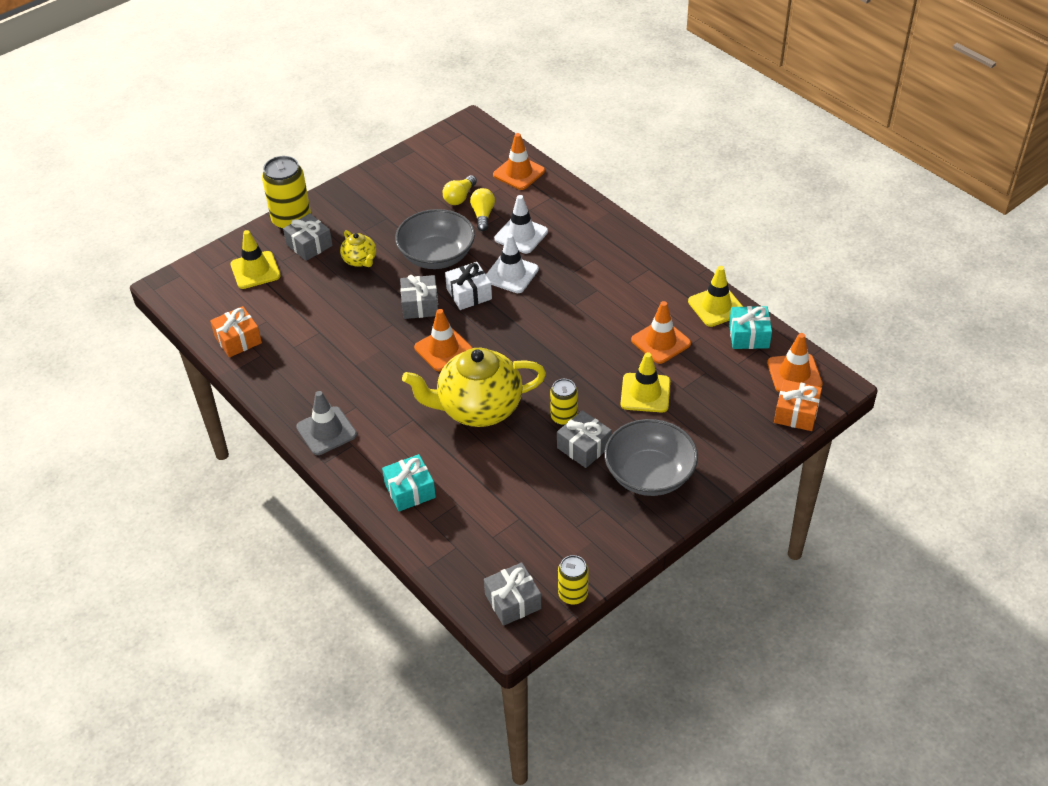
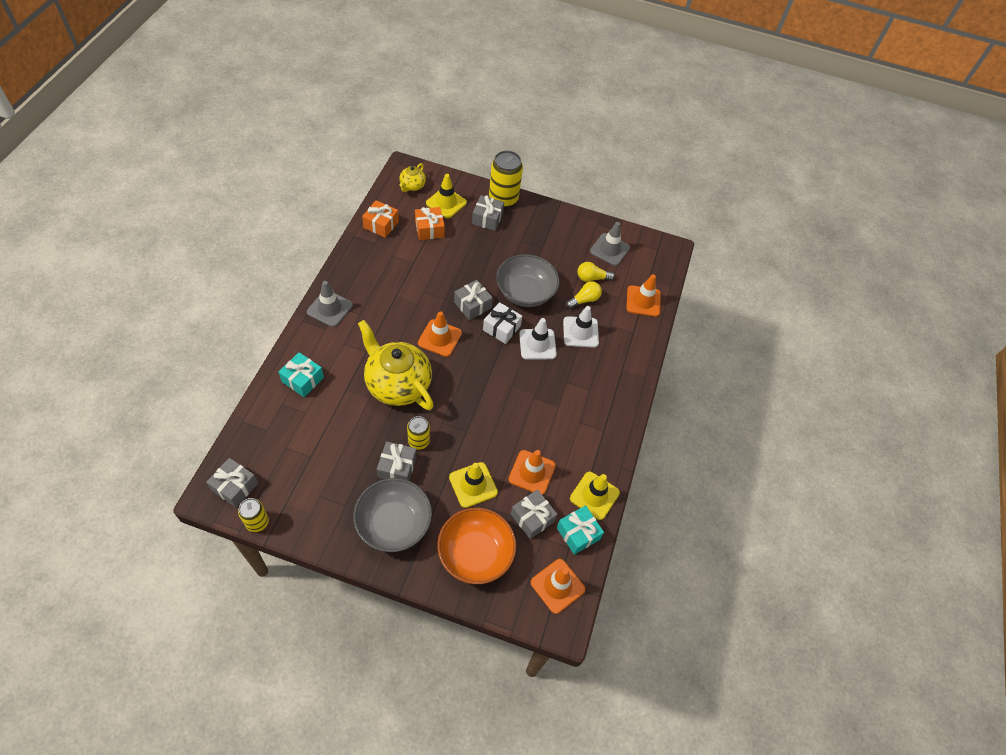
camera: 50 degrees right, 10 degrees up
yellow teapot [340,230,376,267] -> yellow teapot moved to [399,163,426,192]
orange gift [774,380,822,431] -> orange gift moved to [415,207,445,240]
none -> orange bowl [437,508,516,584]
none -> grey gift [511,489,558,539]
none -> grey traffic cone [590,222,630,266]

